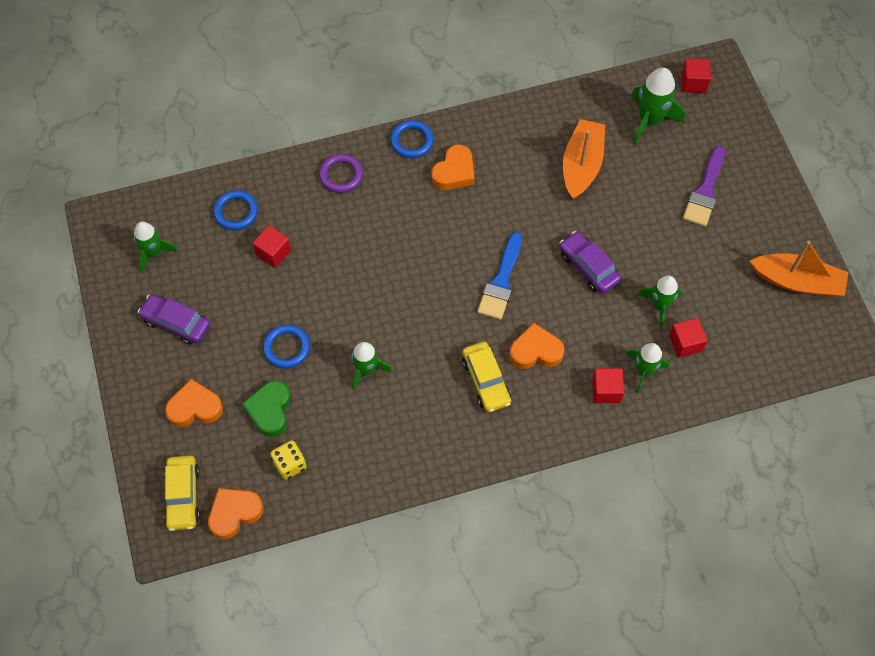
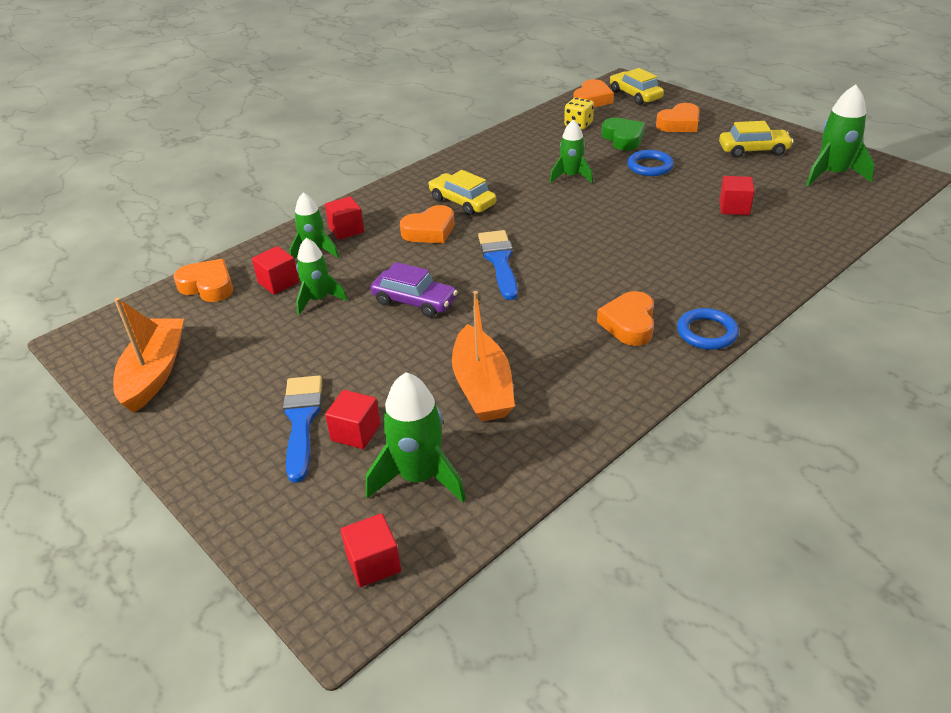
camera: 155 degrees right, 25 degrees down
green rocket [134,222,178,273] -> green rocket [806,85,875,186], size x1.50
purple car [138,294,211,345] -> yellow car [719,121,794,158]
blue ring [213,190,258,230] -> none
purple ring [319,154,363,193] -> none
purple brush [683,146,725,227] -> blue brush [283,376,322,483]
orange boat [750,240,848,297] -> orange boat turned 105 degrees clockwise [113,298,184,413]
none -> orange heart [173,259,233,302]
none -> red cube [325,390,381,449]

